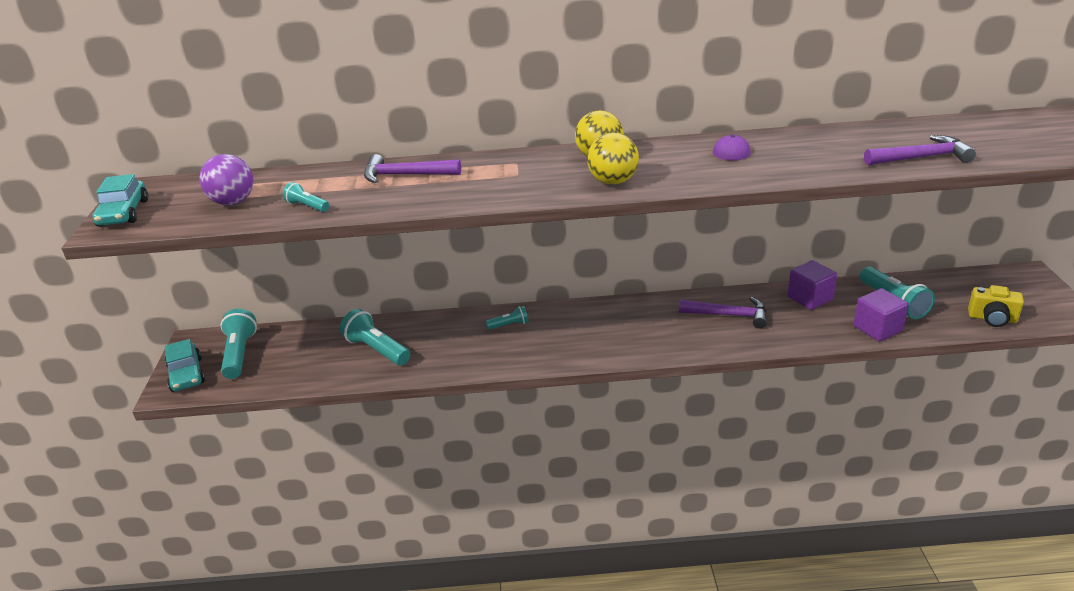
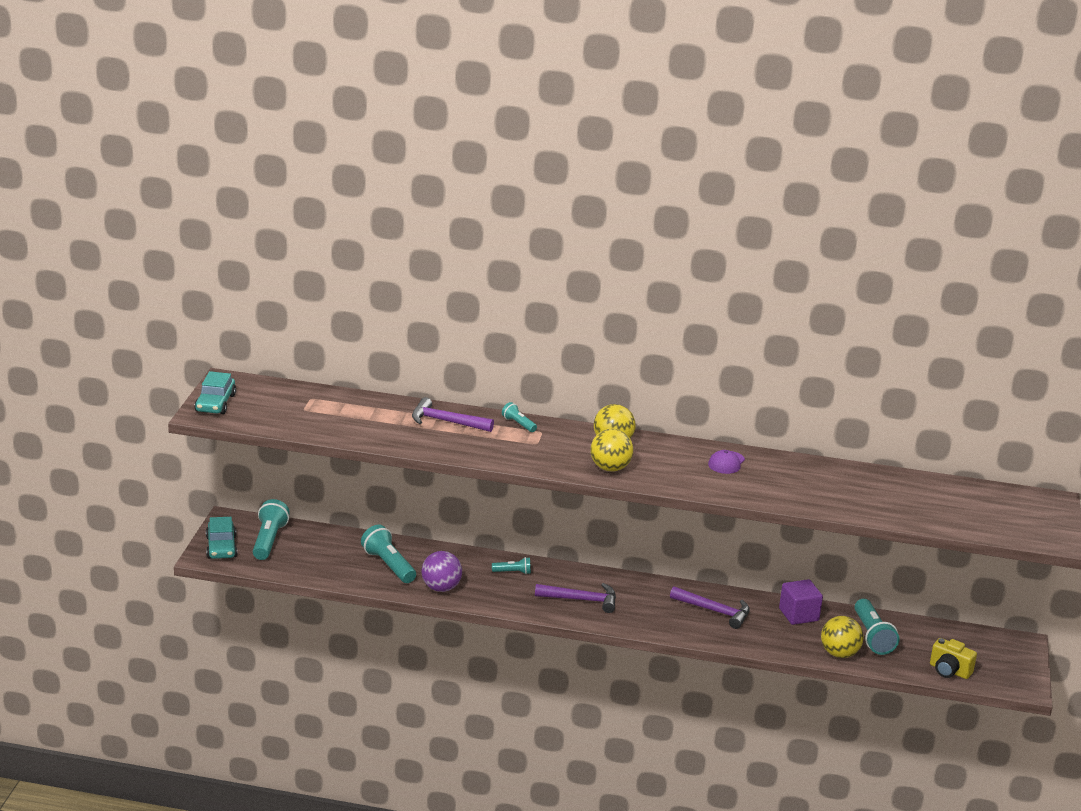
camera: 10 degrees right, 5 degrees down
purple ball [199,154,254,205] -> purple ball moved to [421,551,462,592]
turquoise flashlight [283,182,329,212] -> turquoise flashlight moved to [502,402,537,432]
purple cube [853,288,909,342] -> yellow ball [821,616,864,658]
purple hammer [864,135,976,165] -> purple hammer moved to [535,583,616,613]

